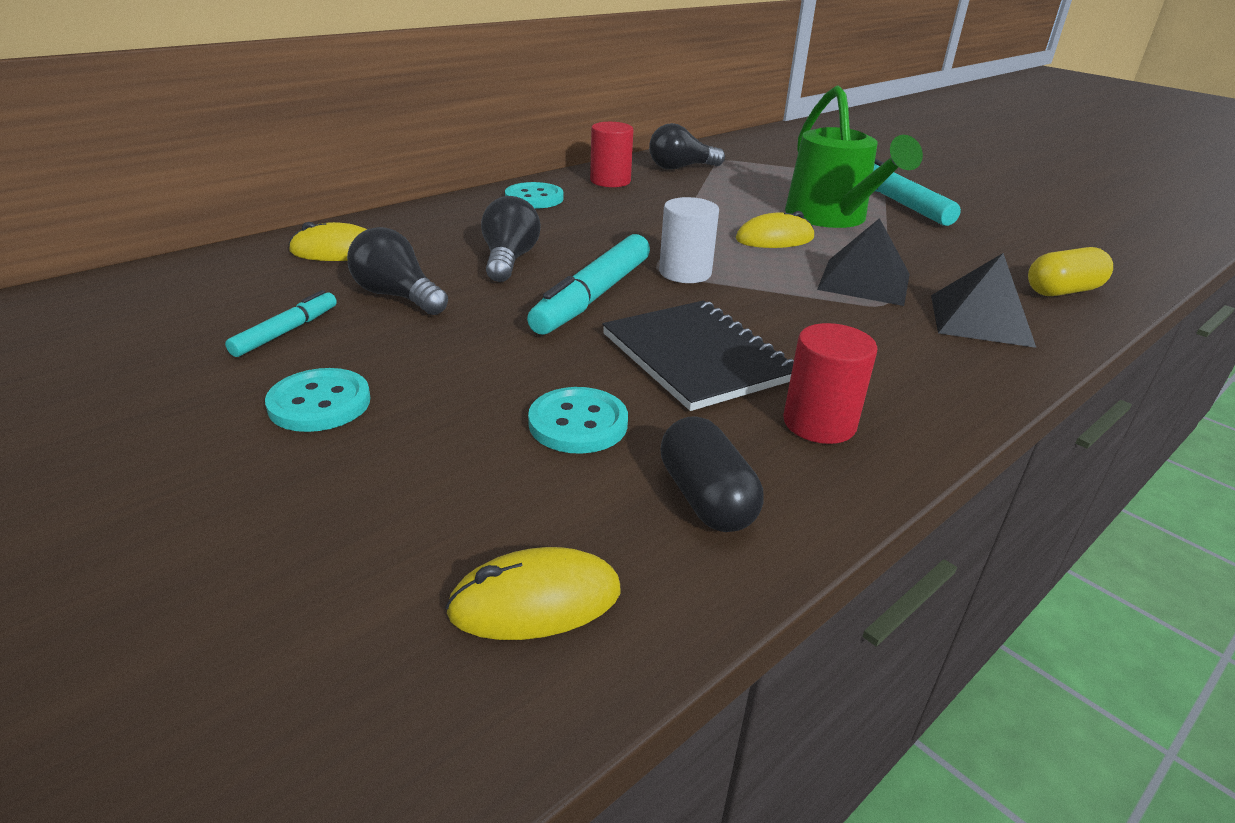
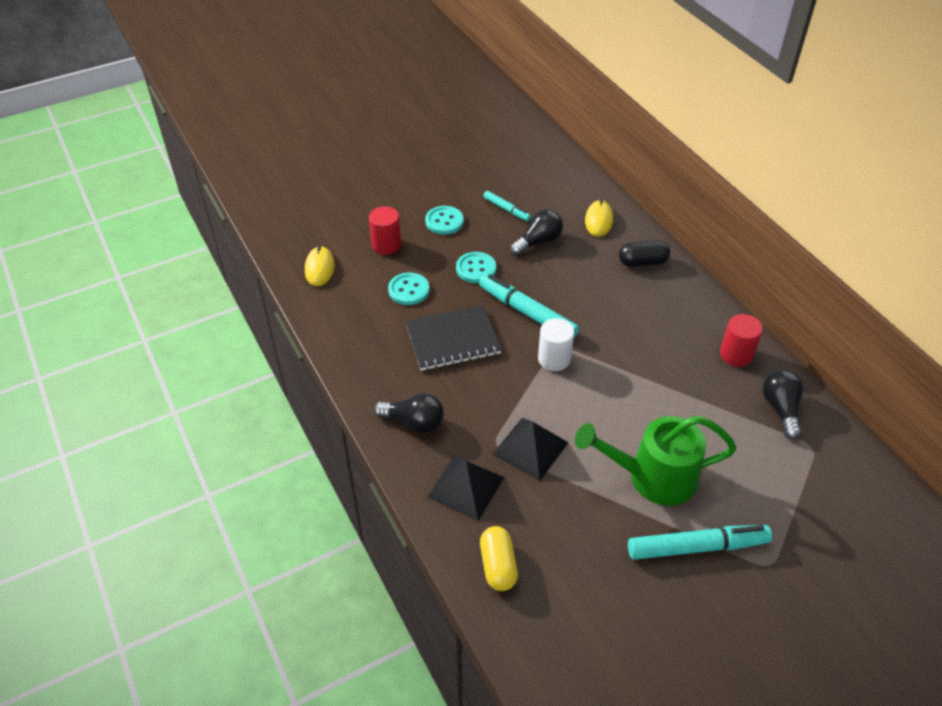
camera: 105 degrees right, 15 degrees up
black light bulb [481,196,541,282] -> black light bulb moved to [374,393,444,433]
turquoise button [505,182,563,208] -> turquoise button moved to [456,252,496,283]
black capsule [660,416,764,532] -> black capsule moved to [619,240,670,267]
yellow mouse [736,211,814,248] -> none
red cylinder [783,323,877,444] -> red cylinder moved to [369,206,401,255]

